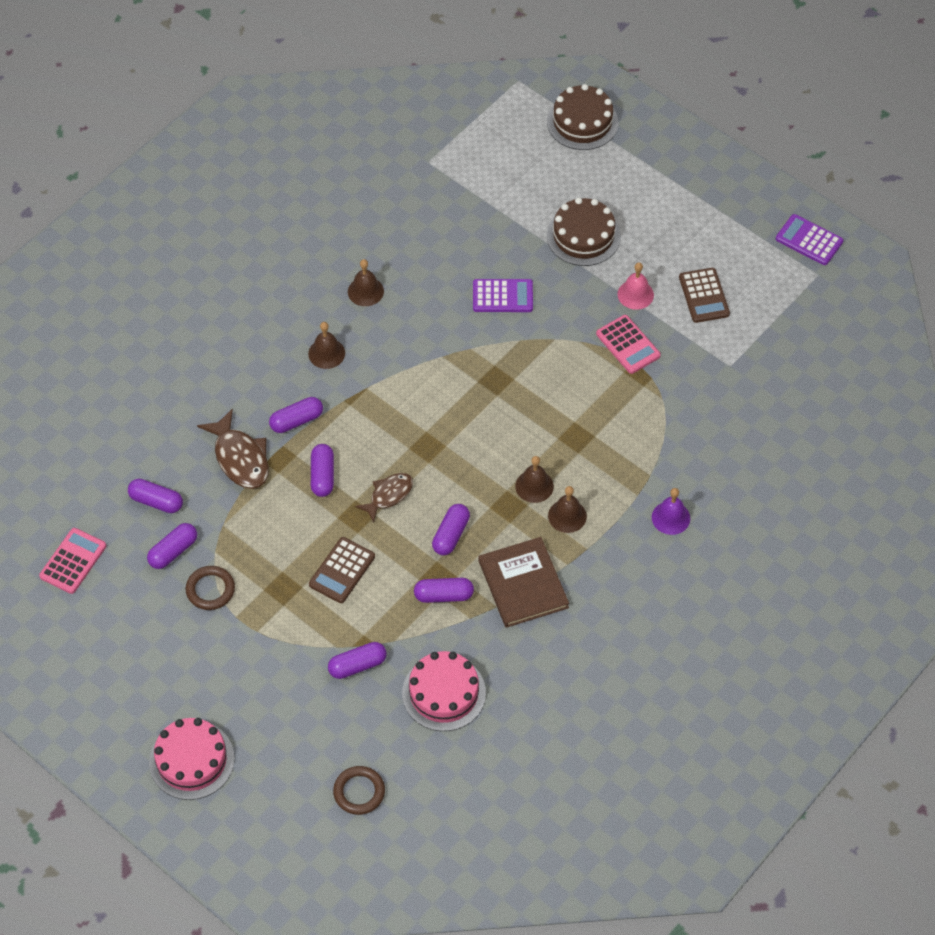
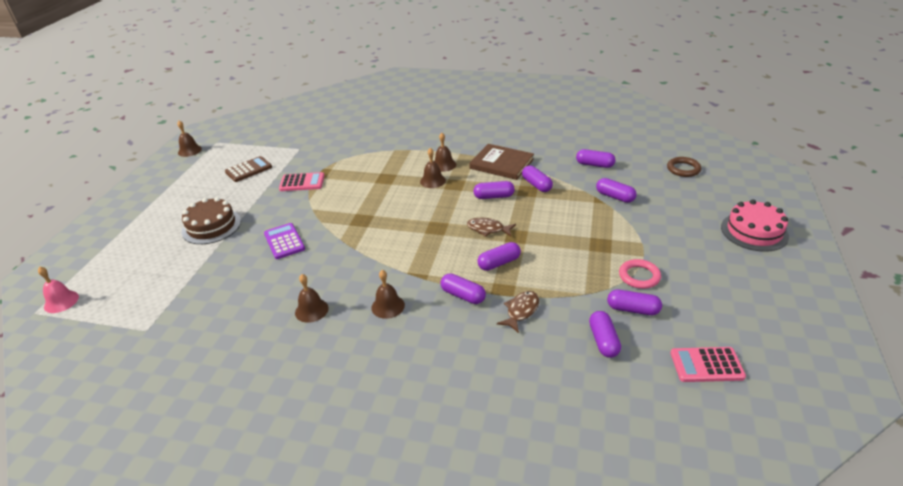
camera: 115 degrees left, 20 degrees down
brown ring [186,566,235,610] -> pink ring [619,259,661,289]
brown fish [197,408,269,489] -> brown fish [497,291,539,333], size x0.65
brown calculator [309,537,375,603] -> none
pink cake [402,651,486,731] -> purple capsule [576,149,616,168]
brown book [479,537,569,628] -> brown book turned 75 degrees clockwise [469,144,534,180]
brown cake [547,84,618,150] -> none
pink calculator [596,315,661,374] -> pink calculator turned 60 degrees clockwise [279,172,325,191]
pink bell [618,262,654,310] -> pink bell moved to [38,267,79,313]
purple bell [652,488,690,535] -> none
purple calculator [776,214,843,265] -> brown bell [177,121,202,157]

